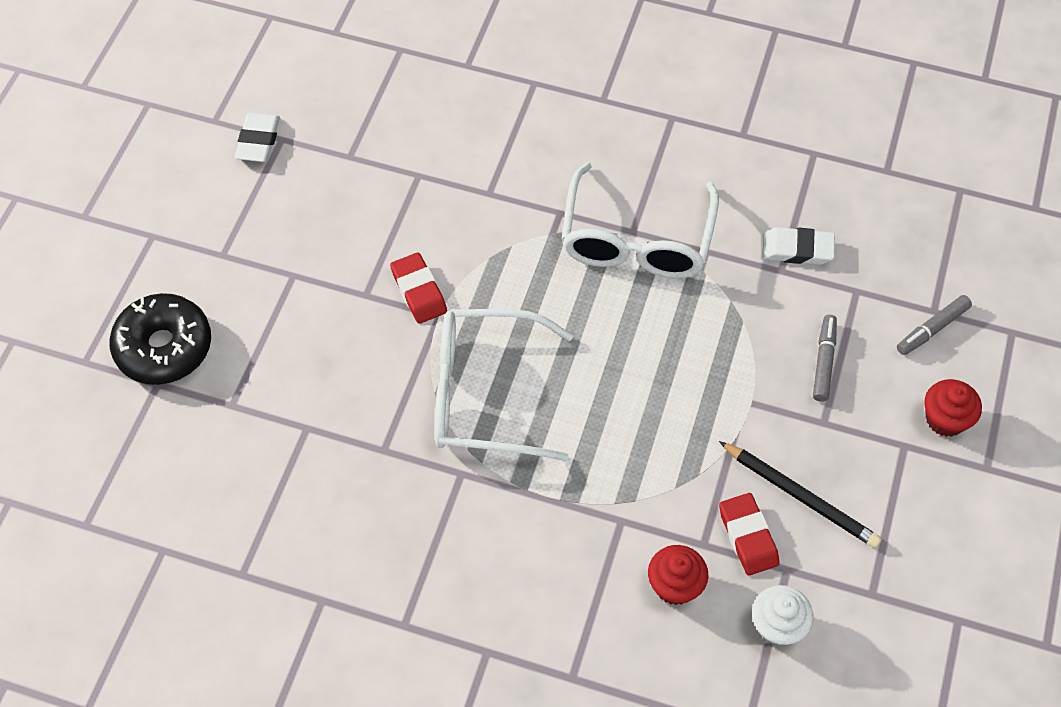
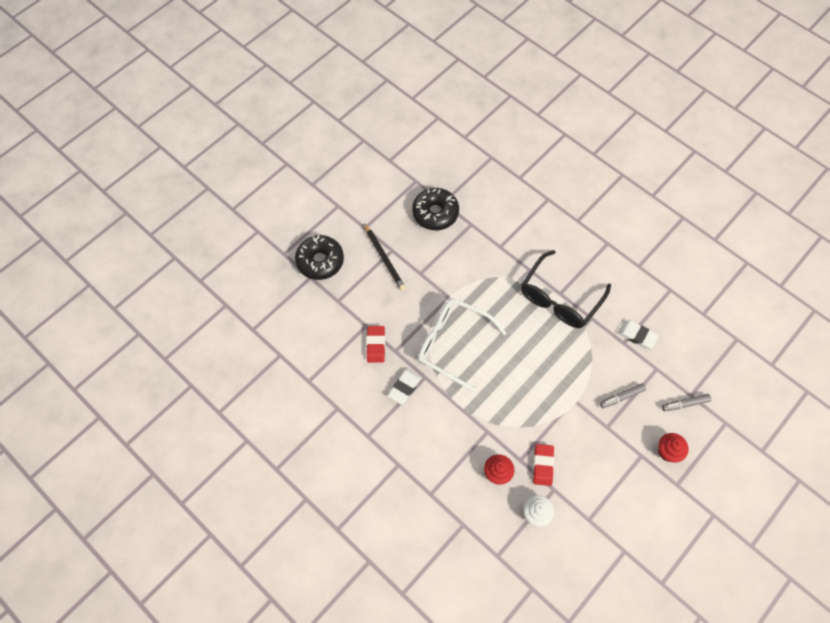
camera: 25 degrees right, 5 degrees up
white eraser [235,113,280,162] -> white eraser moved to [388,369,422,405]
red eraser [390,253,447,324] -> red eraser moved to [366,326,385,363]
white glasses [561,163,719,279] -> black glasses [521,250,611,328]
black pencil [719,441,882,548] -> black pencil moved to [364,223,406,291]
grey marker [813,315,837,402] -> grey marker turned 150 degrees counterclockwise [600,383,646,408]
none -> black donut [412,188,459,230]

